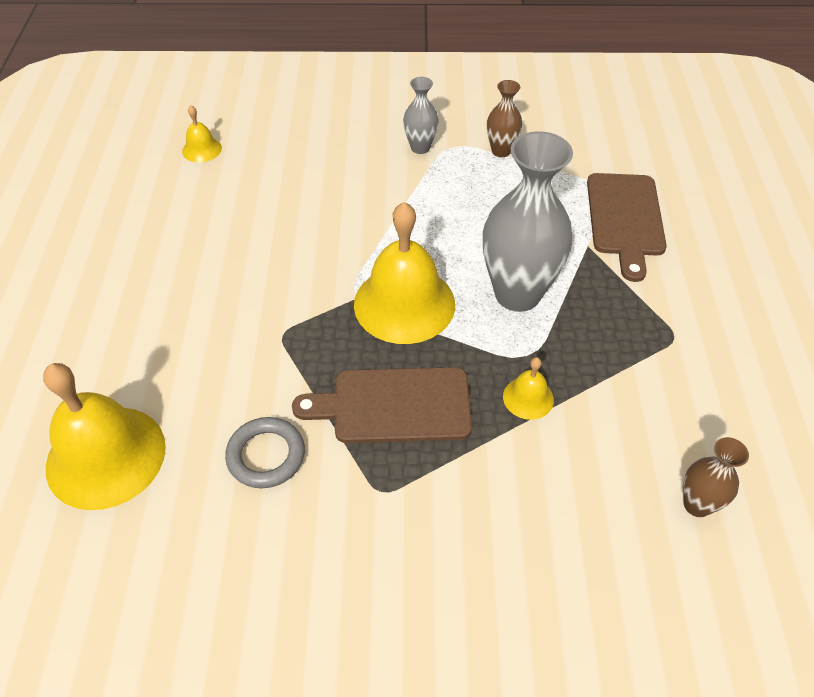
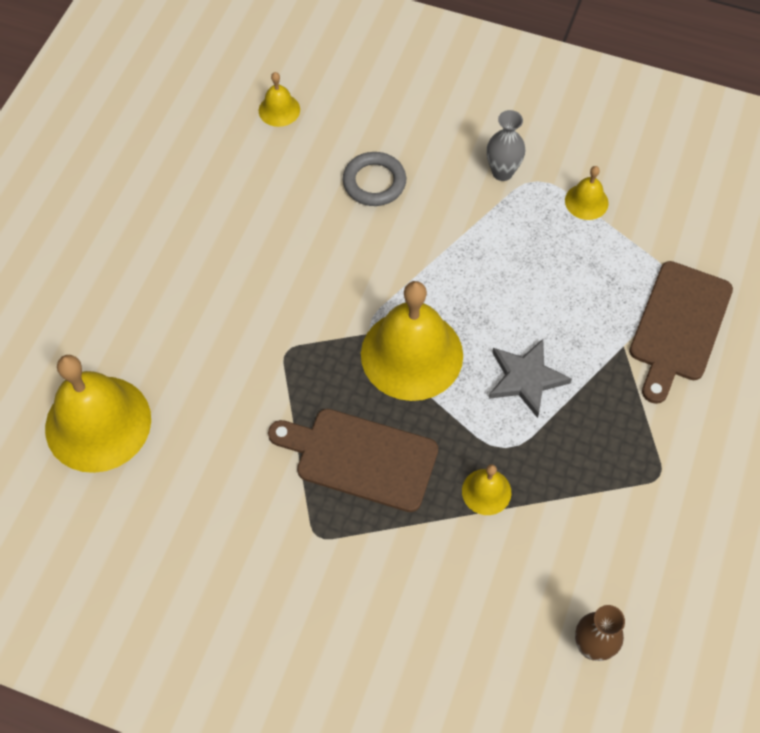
camera: 20 degrees right, 10 degrees up
grey ring [225,417,305,488] -> grey ring moved to [343,152,406,206]
grey vase [483,131,573,312] -> grey star [489,339,572,418]
brown vase [487,80,522,157] -> yellow bell [565,166,609,220]

